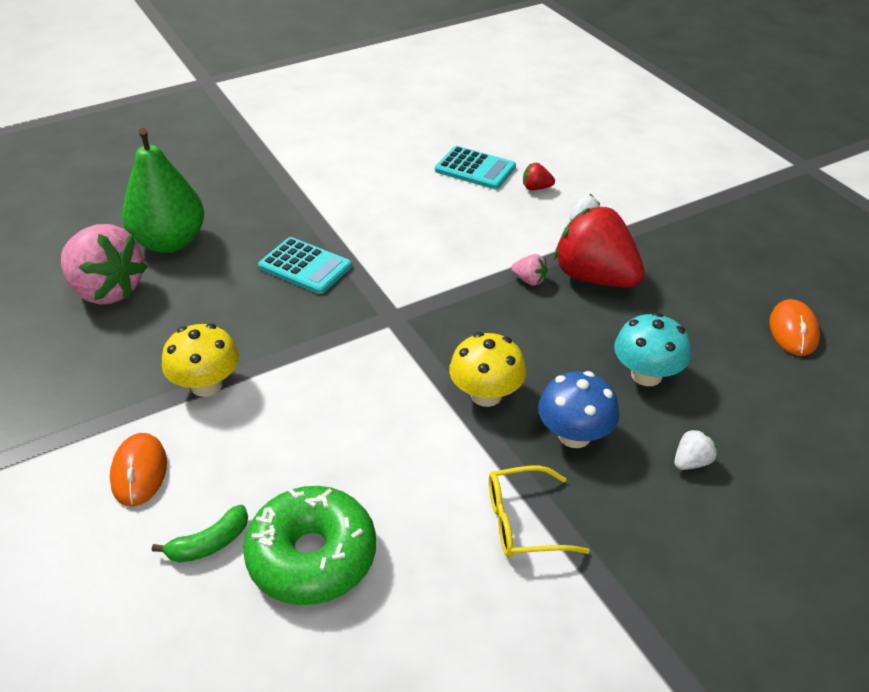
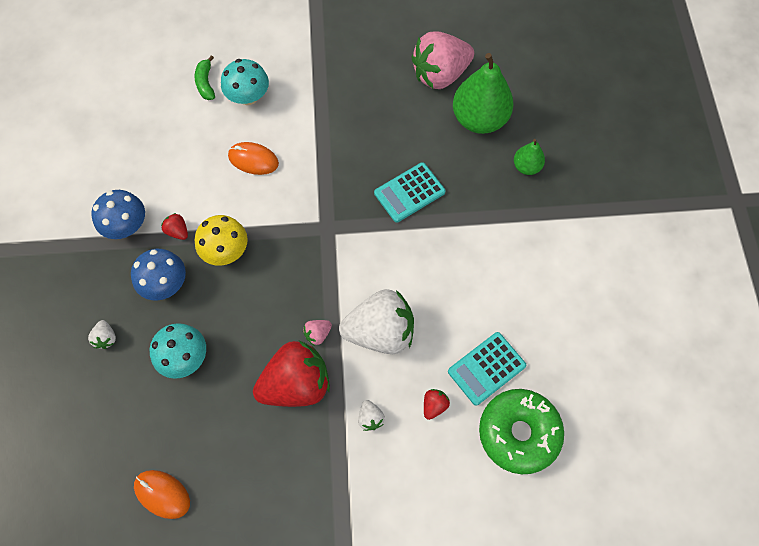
camera: 115 degrees right, 25 degrees up
orange mouse [110,433,167,507] -> orange mouse moved to [228,142,279,175]
yellow mushroom [162,323,239,397] -> none
green donut [243,486,376,605] -> green donut moved to [479,389,564,474]
yellow glasses [489,465,590,558] -> blue mushroom [91,190,145,239]
none -> red strawberry [161,213,188,240]
none -> turquoise mushroom [221,59,269,105]
none -> white strawberry [339,289,414,354]
none -> green pear [514,139,545,175]

